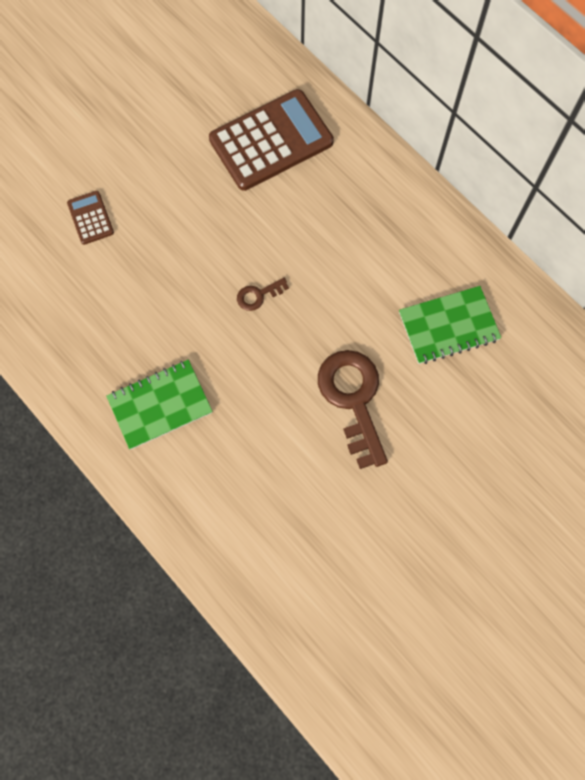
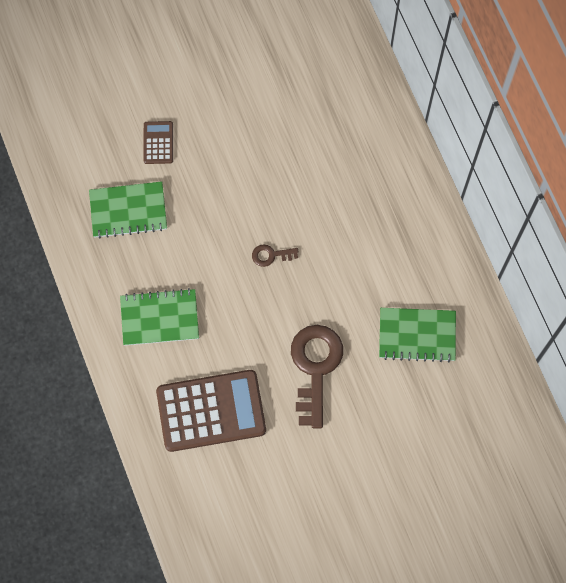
camera: 20 degrees right, 0 degrees up
brown calculator [209,89,334,191] -> brown calculator moved to [156,370,266,452]
none -> green notebook [89,181,167,238]

